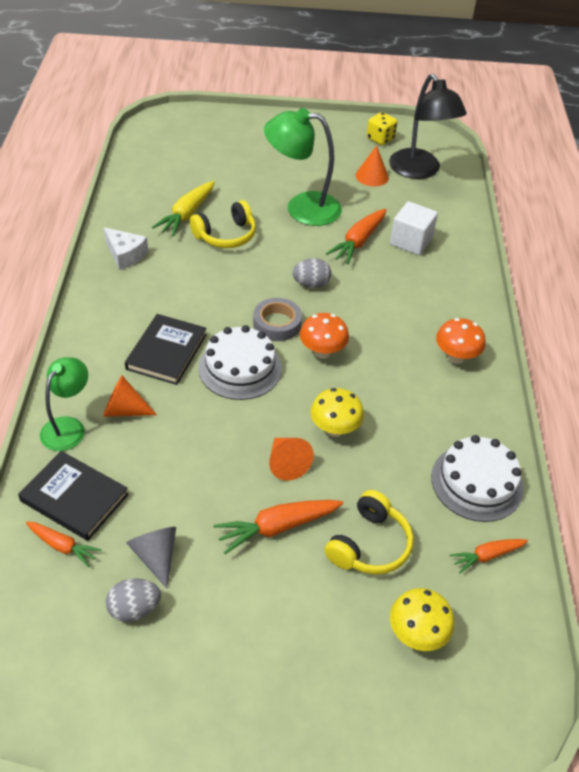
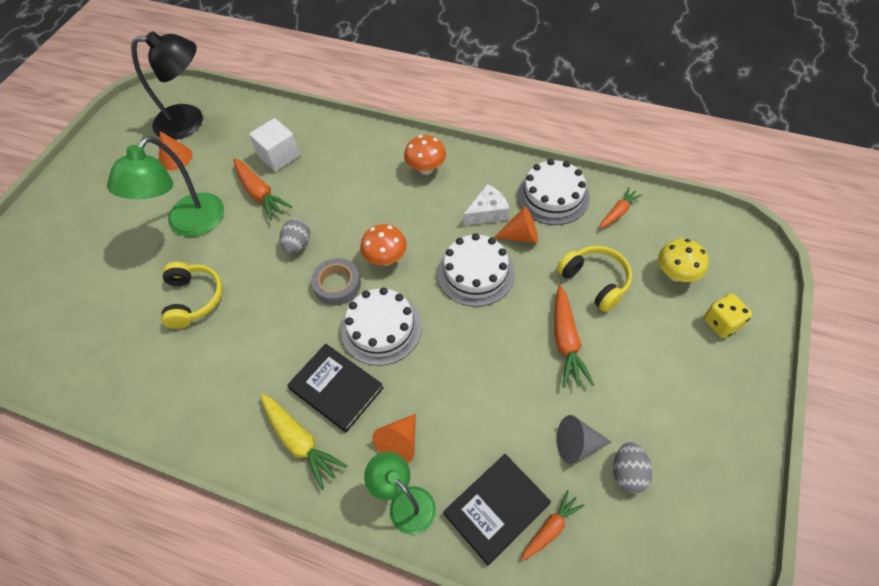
camera: 65 degrees left, 10 degrees up
white cheese [103,227,148,270] -> white cheese moved to [463,184,510,226]
yellow carrot [152,181,215,236] -> yellow carrot moved to [260,393,347,490]
orange cone [269,438,314,481] -> orange cone moved to [493,206,538,243]
yellow mushroom [311,388,364,437] -> white cake [437,233,515,307]
yellow dice [367,112,397,145] -> yellow dice moved to [704,294,752,338]
orange carrot [449,539,528,573] -> orange carrot turned 135 degrees counterclockwise [599,187,642,229]

